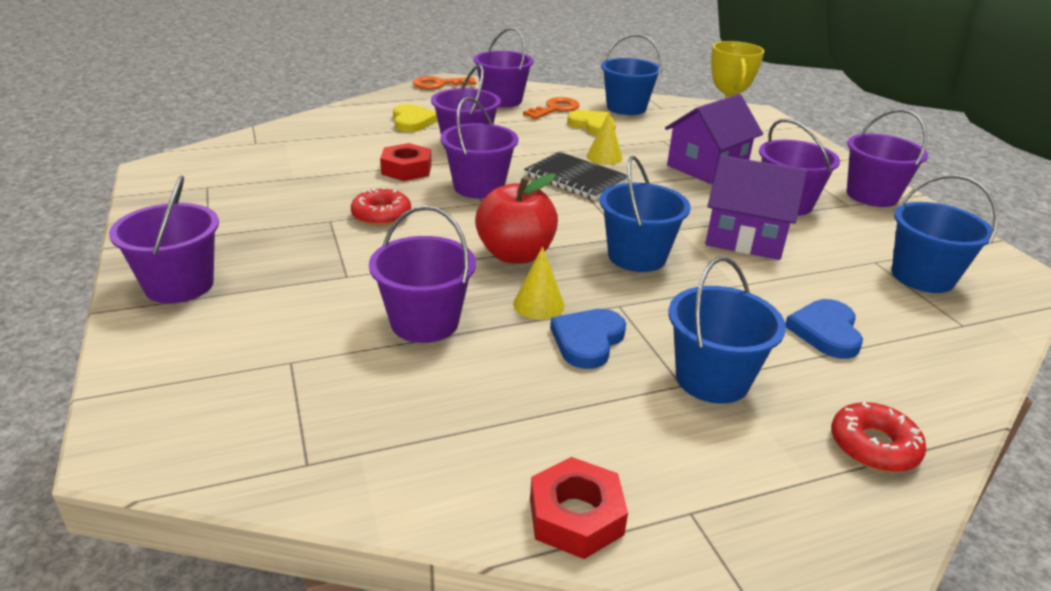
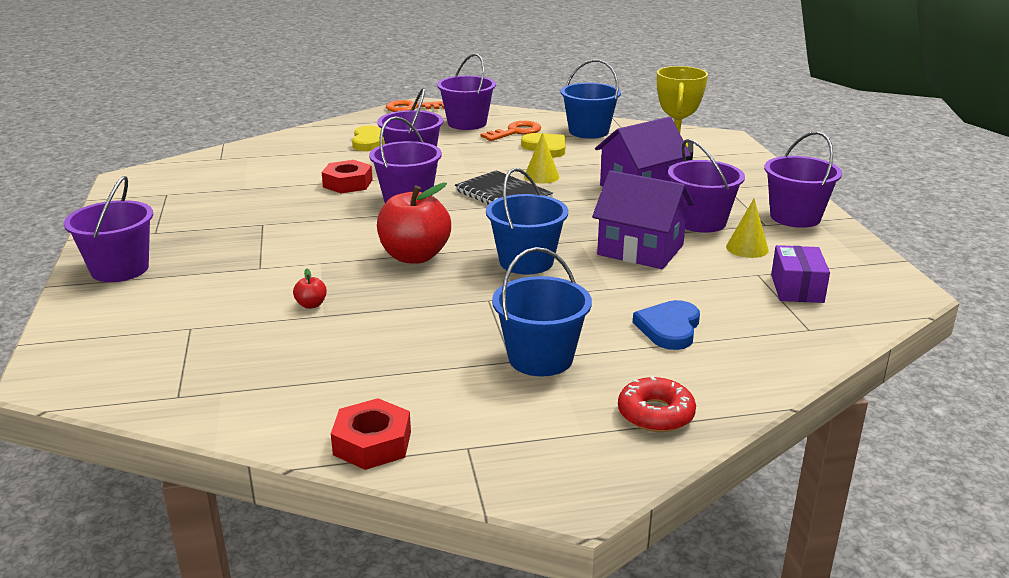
camera: 10 degrees right, 5 degrees down
red donut [351,187,411,226] -> none
purple bucket [369,206,476,343] -> red apple [293,269,327,309]
yellow cone [513,246,565,320] -> yellow cone moved to [726,199,769,258]
blue heart [550,309,626,369] -> none
blue bucket [892,175,998,293] -> purple box [771,245,830,303]

